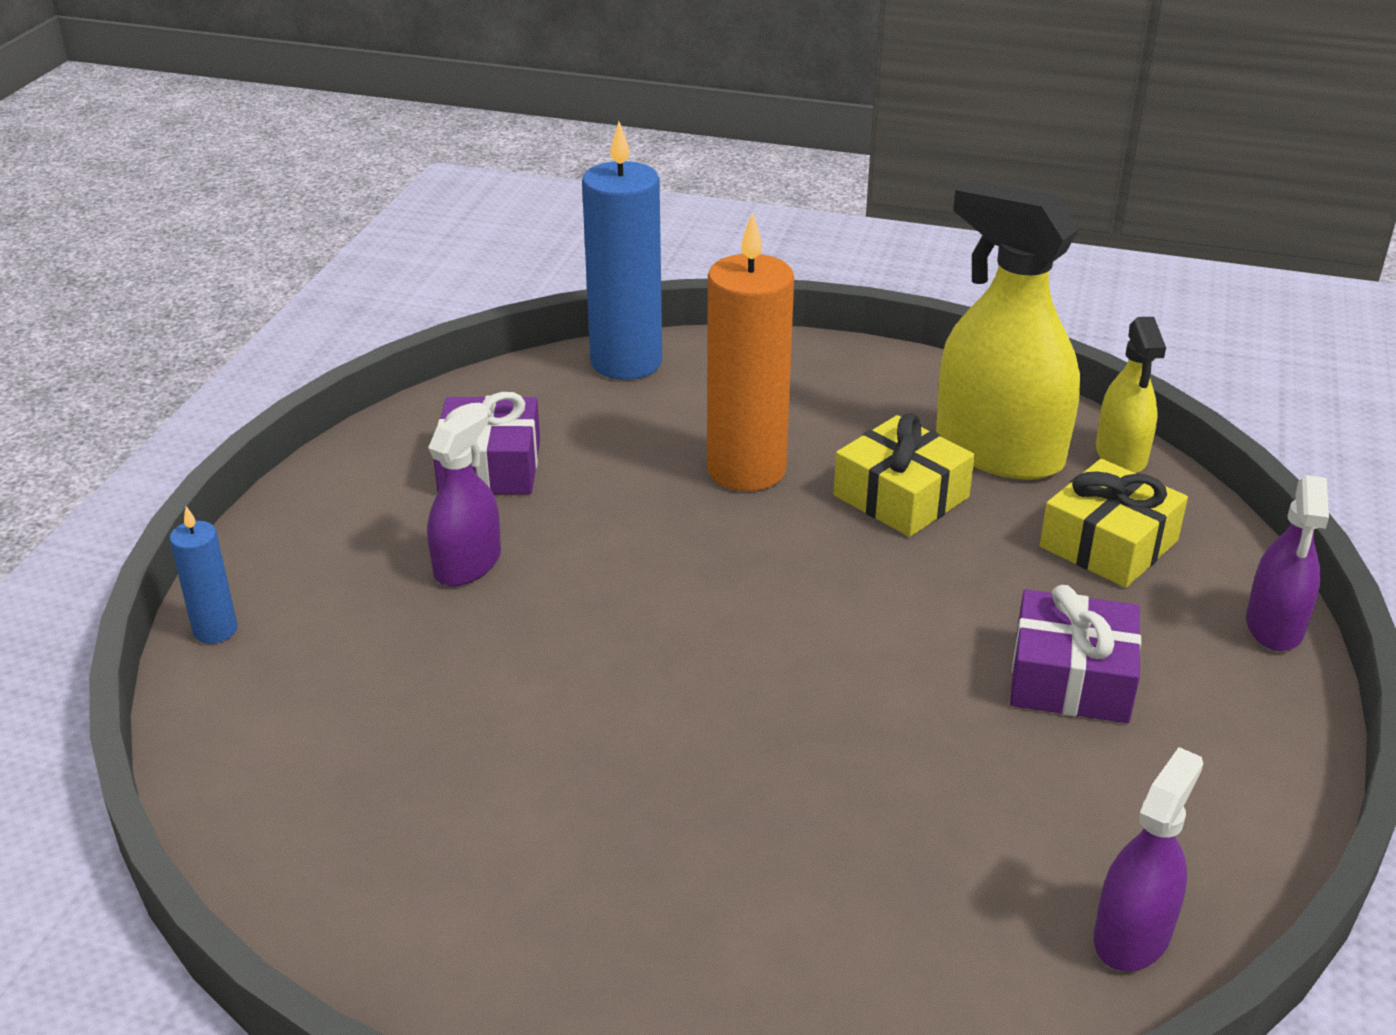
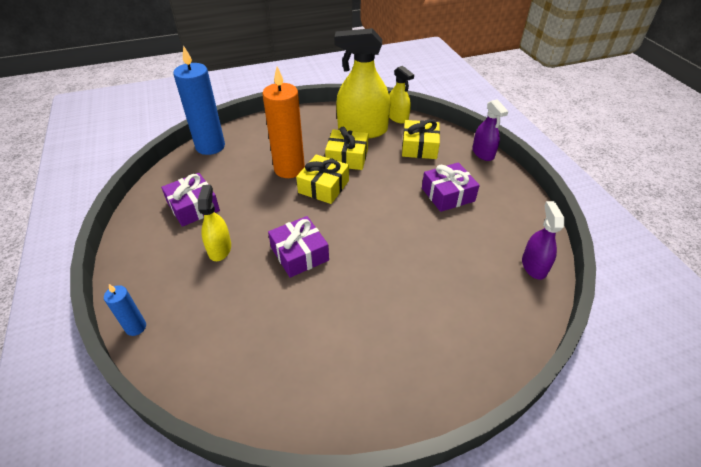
camera: 35 degrees left, 10 degrees up
purple spray bottle [427,406,501,586] -> yellow spray bottle [198,185,231,261]
none -> purple gift [268,216,329,278]
none -> yellow gift [296,154,349,204]

